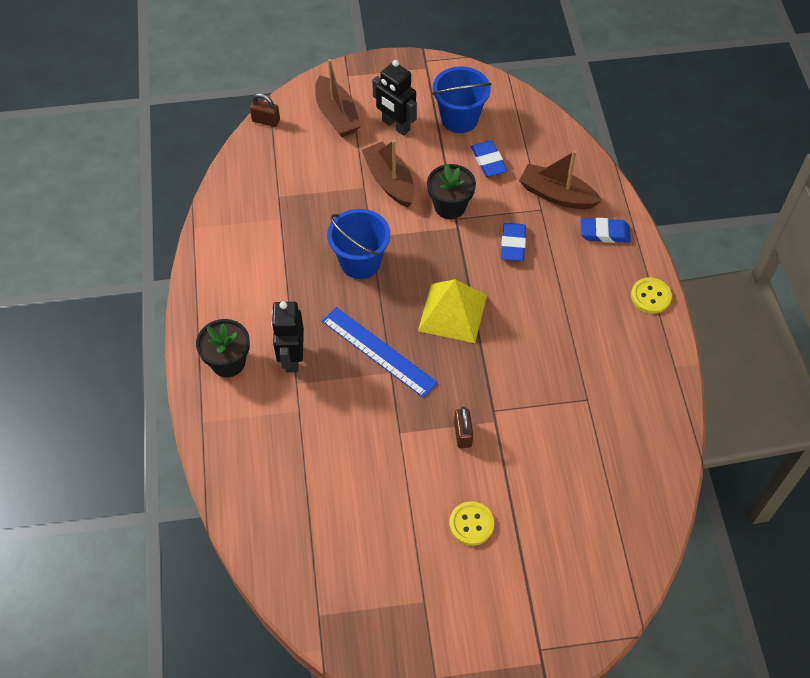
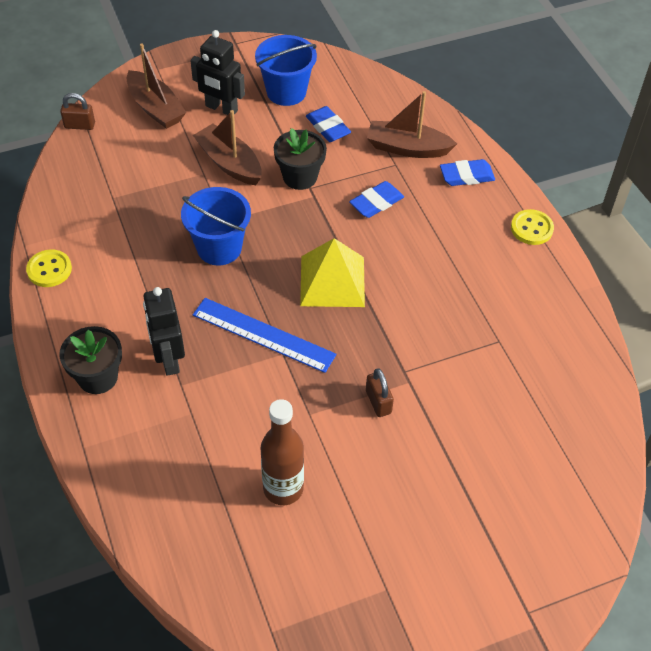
camera: 15 degrees left, 5 degrees down
yellow button [449,501,494,546] -> yellow button moved to [26,249,72,287]
blue eraser [501,223,526,261] -> blue eraser turned 60 degrees clockwise [349,181,404,218]
none -> brown bottle [261,399,304,505]

